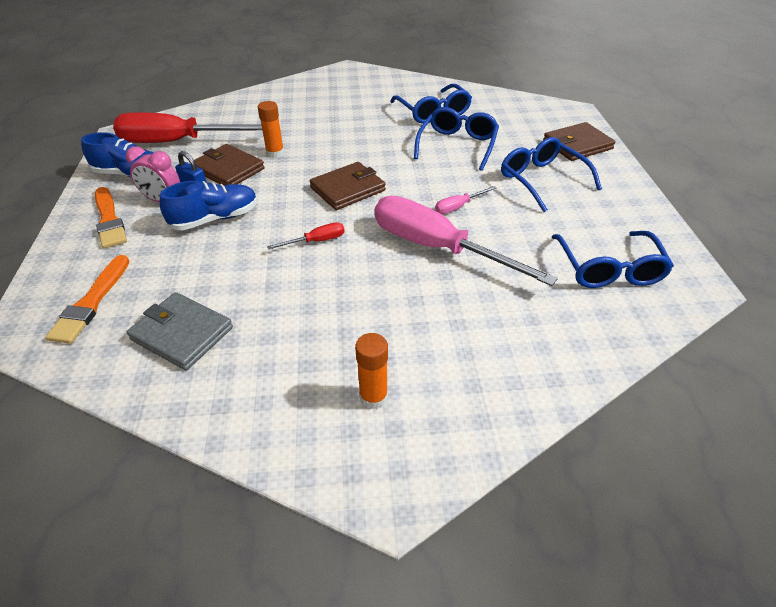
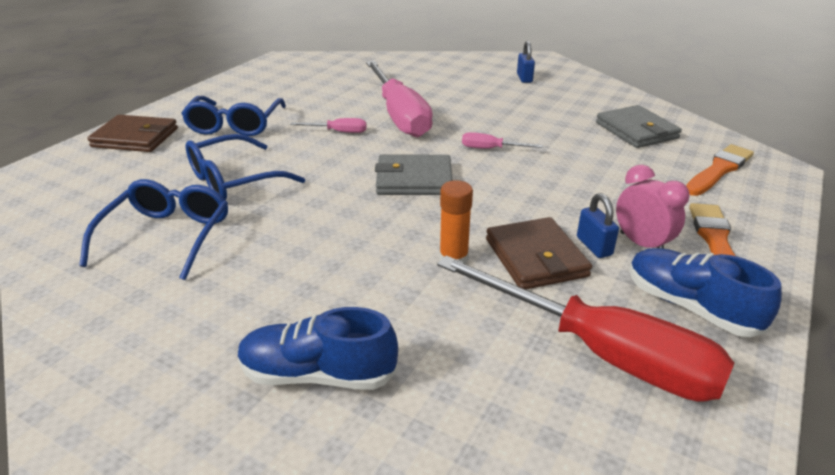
camera: 145 degrees left, 10 degrees down
blue shoe [160,181,258,230] -> blue shoe moved to [238,307,398,390]
red screwdriver [267,222,345,250] -> pink screwdriver [462,132,543,149]
brown wallet [310,162,386,210] -> grey wallet [375,155,453,195]
orange glue stick [355,333,388,409] -> blue padlock [517,41,535,83]
blue glasses [552,231,674,288] -> none

